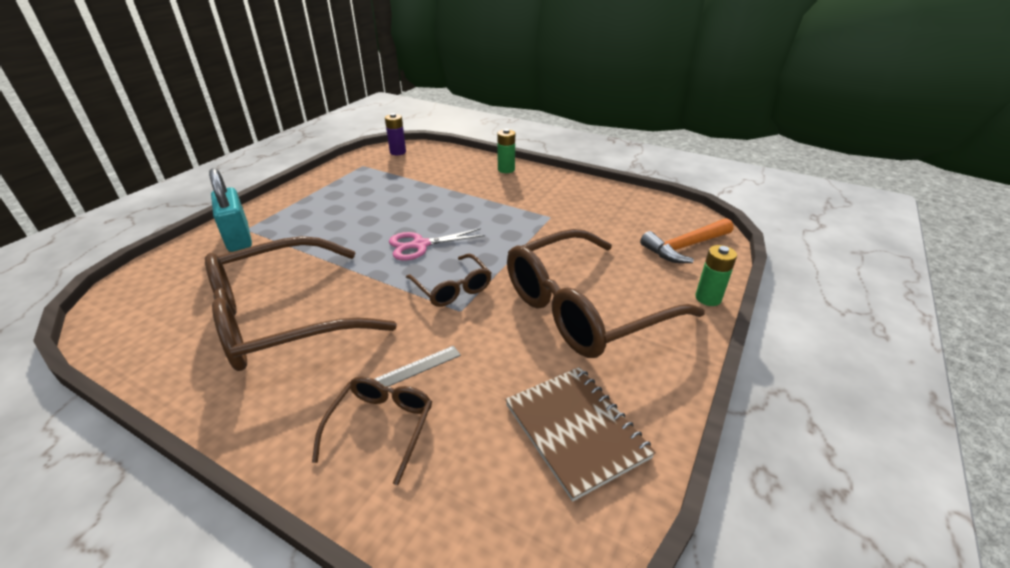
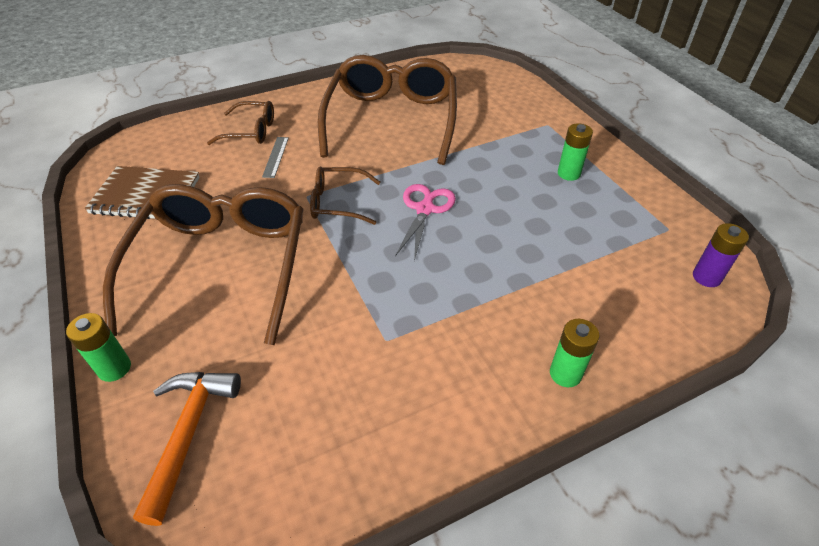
camera: 125 degrees right, 10 degrees up
turquoise padlock [209,168,252,252] -> none
brown glasses [312,376,432,485] -> brown glasses turned 45 degrees counterclockwise [207,101,274,145]
none -> green battery [558,123,593,181]

